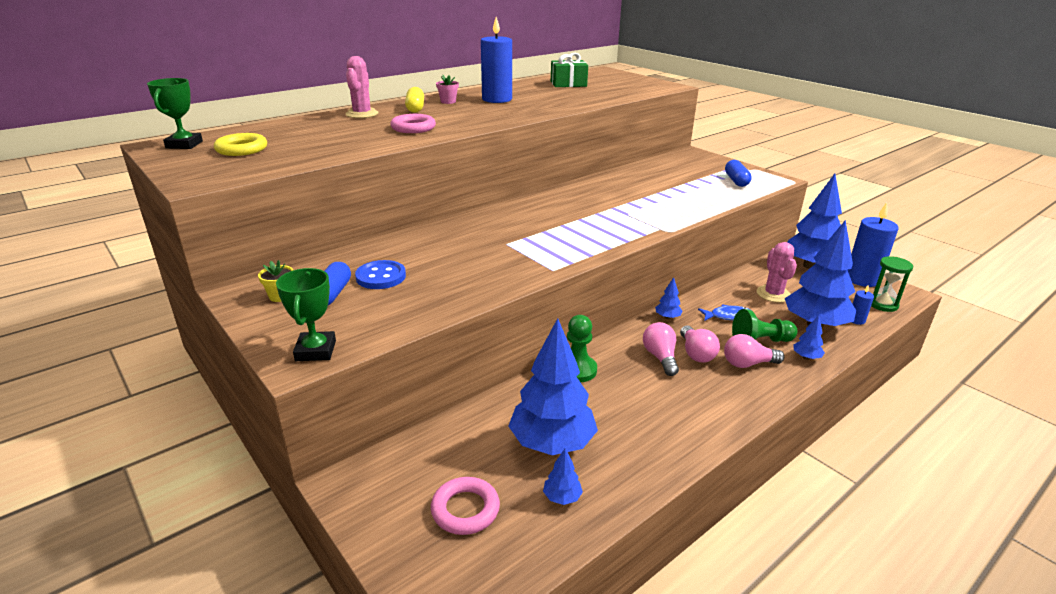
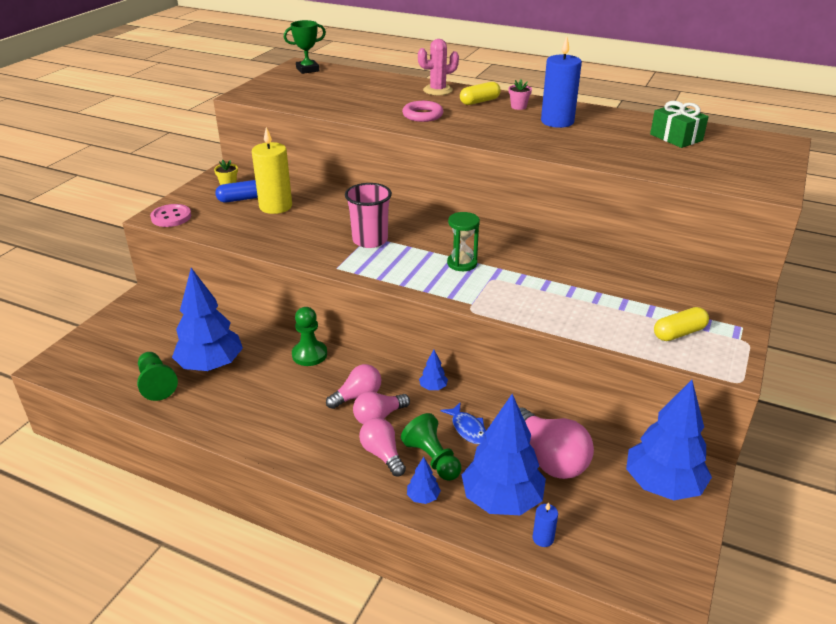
camera: 65 degrees right, 5 degrees up
yellow ring [214,133,267,156] -> none
green trophy [276,268,336,361] -> pink button [150,204,191,227]
blue button [355,260,406,289] -> yellow candle [252,127,292,214]
pink ring [431,477,500,535] -> none
blue tree [543,448,583,505] -> green pawn [137,352,178,401]
blue capsule [725,160,752,187] -> yellow capsule [654,307,709,341]
pink cactus [757,242,797,303] -> pink light bulb [519,407,594,479]
blue candle [848,202,899,287] -> none
green hourglass [871,256,913,312] -> green hourglass moved to [447,212,480,271]
none -> pink cup [345,183,392,248]

